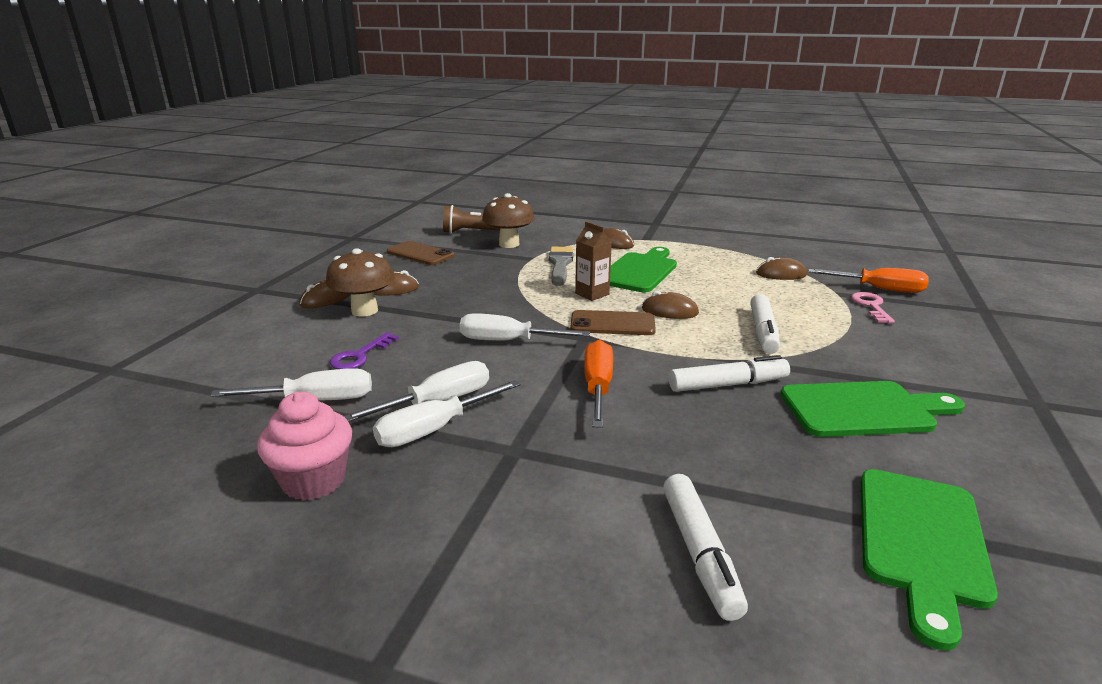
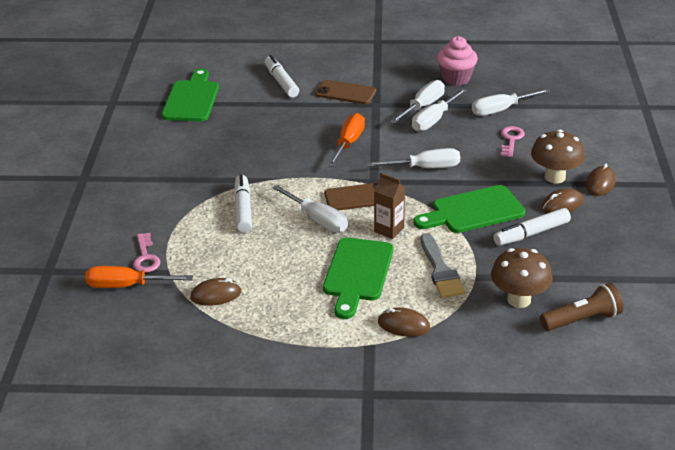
camera: 165 degrees right, 10 degrees up
purple key [330,332,399,369] -> pink key [501,126,525,157]
brown phone [387,241,454,265] -> brown phone moved to [315,80,376,104]
orange screwdriver [584,340,613,428] -> orange screwdriver turned 150 degrees counterclockwise [327,113,365,167]
brown mouse [642,291,699,319] -> white screwdriver [272,185,348,232]
white marker [669,355,790,392] -> white marker moved to [493,208,571,246]
green cutting board [781,381,965,437] -> green cutting board moved to [414,185,525,233]

